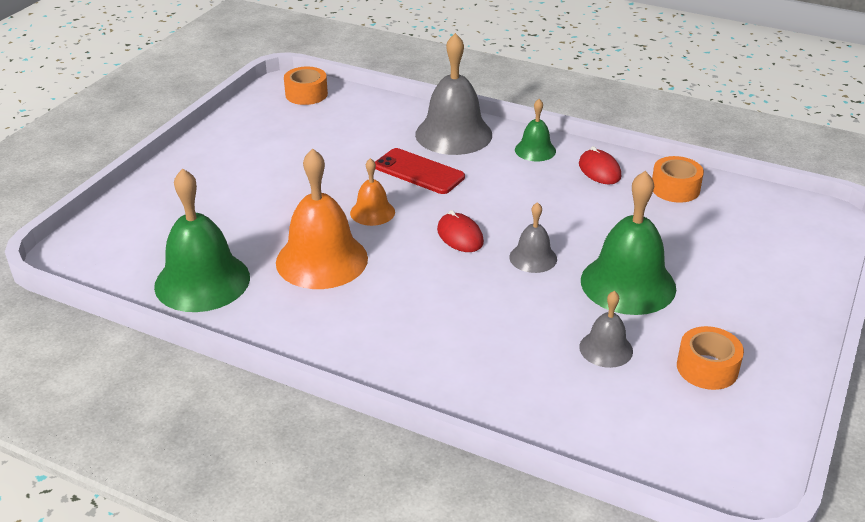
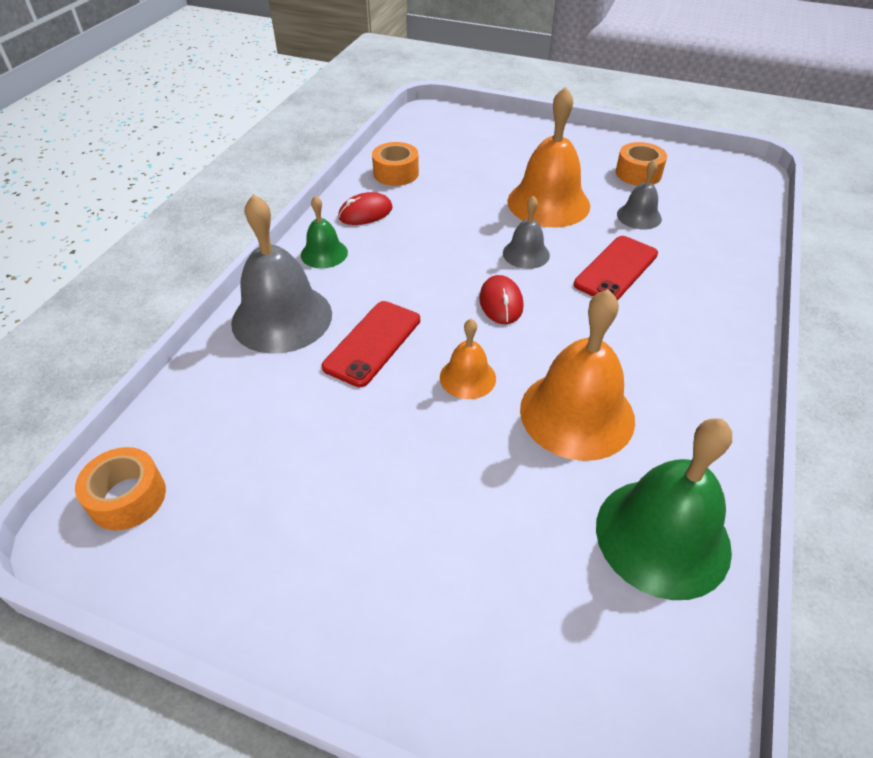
camera: 95 degrees left, 10 degrees up
red mouse [437,210,484,252] -> red mouse turned 60 degrees counterclockwise [479,275,524,324]
green bell [581,171,676,315] -> orange bell [507,86,590,227]
none -> red phone [574,236,658,301]

